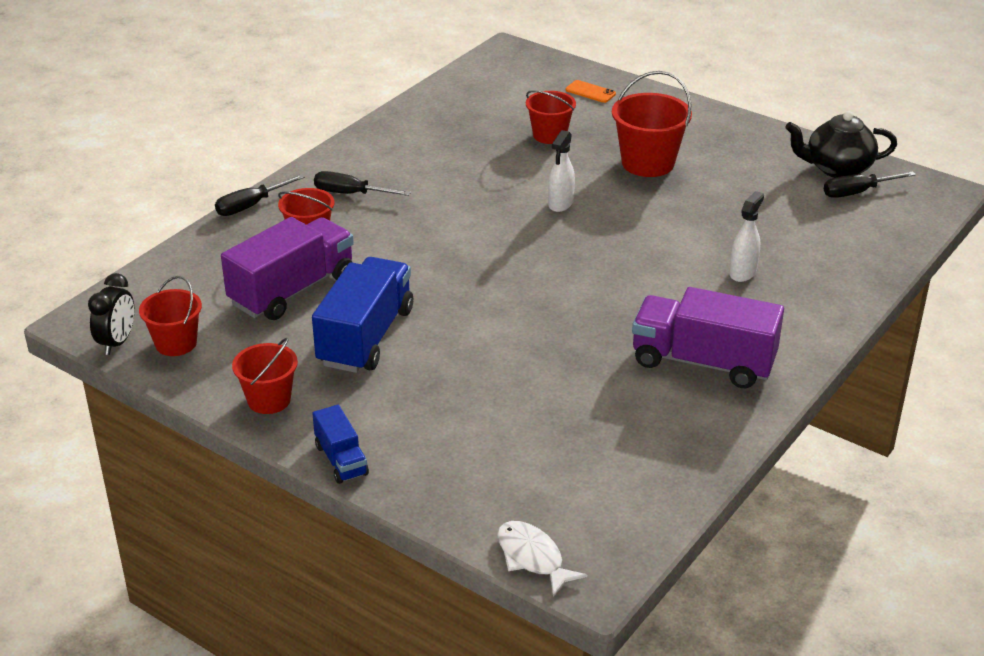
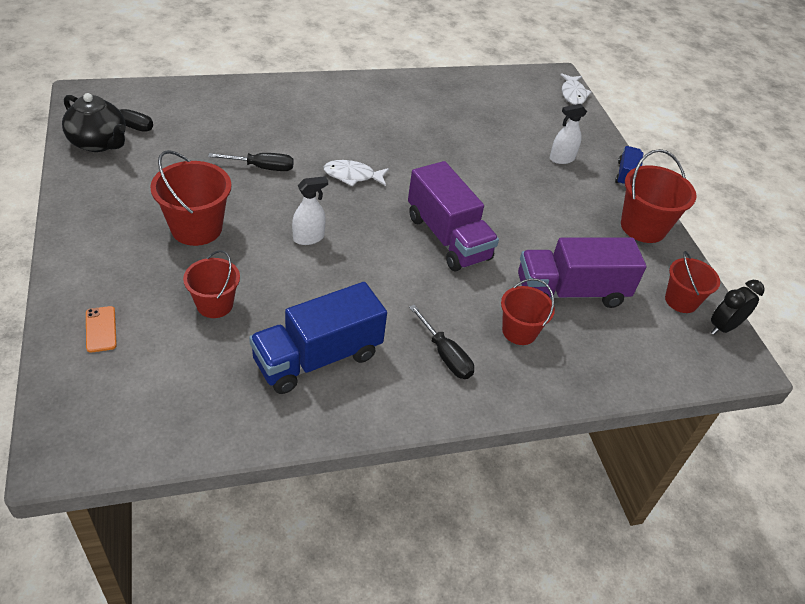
camera: 145 degrees left, 10 degrees up
black screwdriver [215,174,305,216] -> black screwdriver moved to [208,153,294,171]
red bucket [232,338,298,414] -> red bucket [621,149,697,243], size x1.53
blue truck [312,257,413,373] -> blue truck moved to [249,282,387,394]
purple truck [632,287,784,388] -> purple truck moved to [408,161,499,271]
white spray bottle [729,191,764,282] -> white spray bottle moved to [550,104,587,164]
none -> white fish [323,160,389,186]

